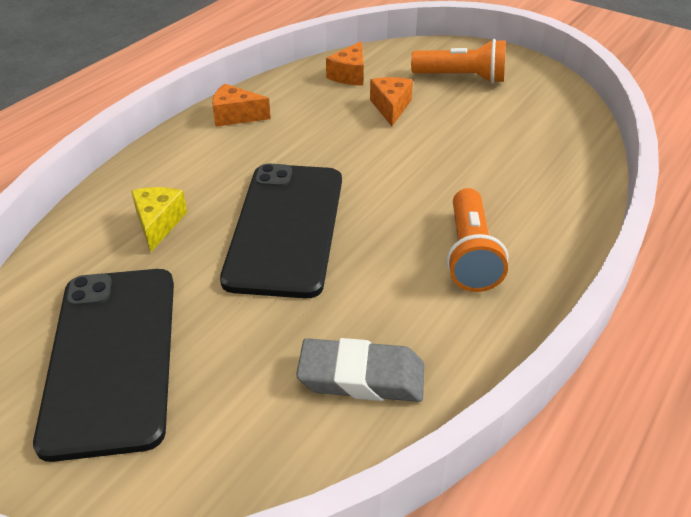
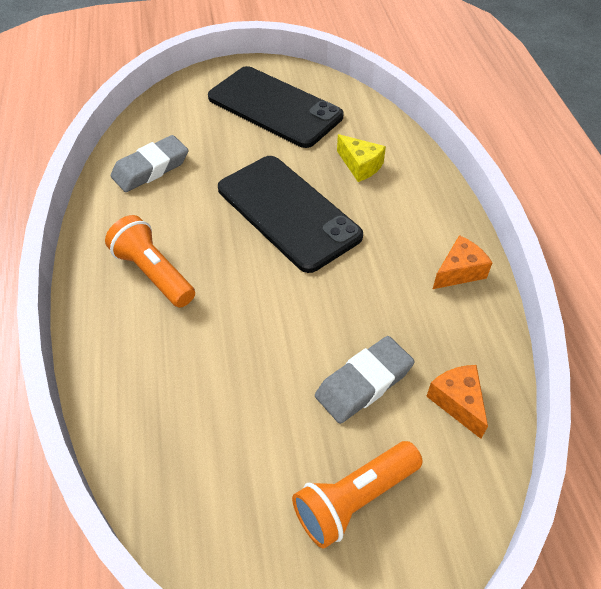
camera: 135 degrees right, 10 degrees up
orange cheese [370,77,413,126] -> grey eraser [315,336,415,424]

